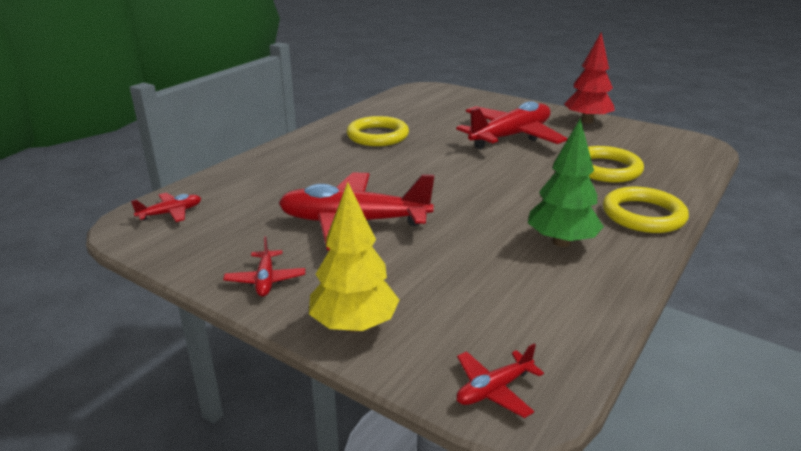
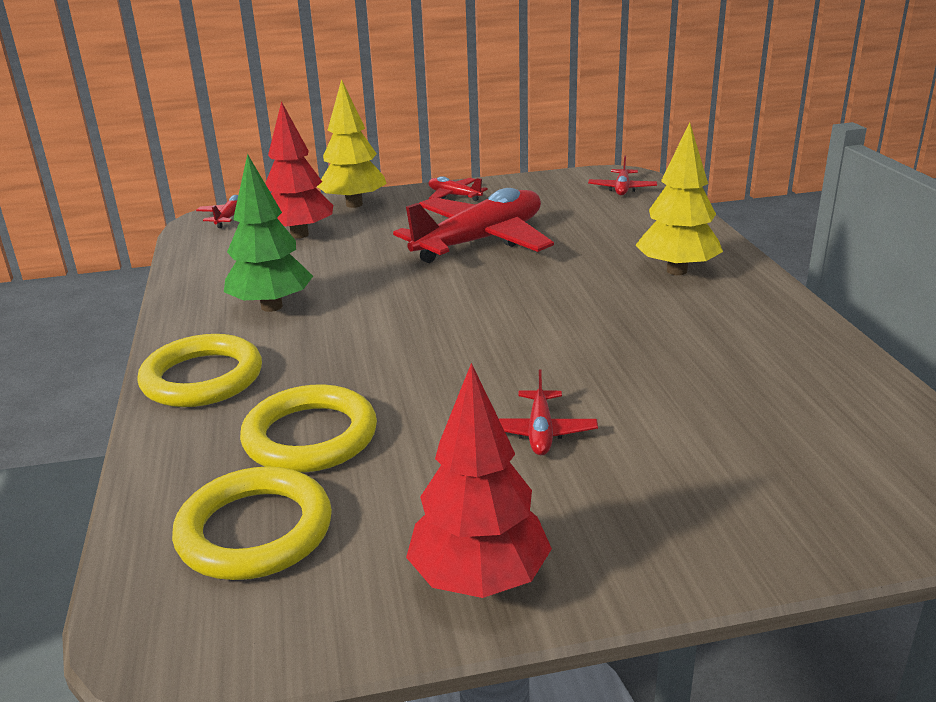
camera: 135 degrees right, 0 degrees up
yellow ring [347,116,409,146] -> yellow ring moved to [172,466,332,580]
red plane [456,101,567,149] -> red plane [498,370,598,455], size x0.44
none -> red tree [265,101,333,239]
none -> yellow tree [635,122,723,275]

